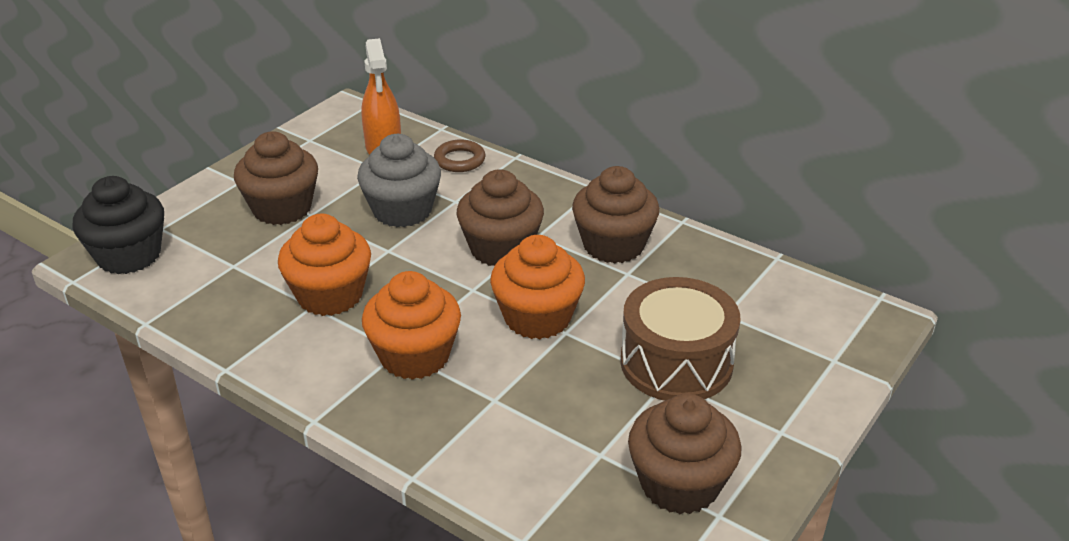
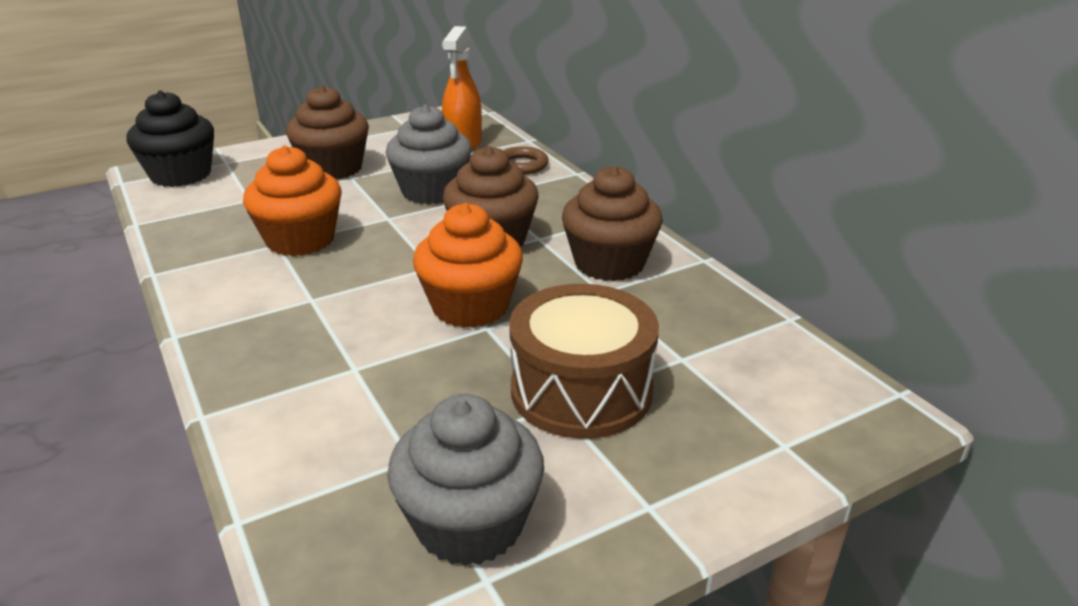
camera: 25 degrees right, 5 degrees down
orange cupcake [362,271,461,380] -> none
brown cupcake [628,394,742,514] -> grey cupcake [387,394,544,566]

